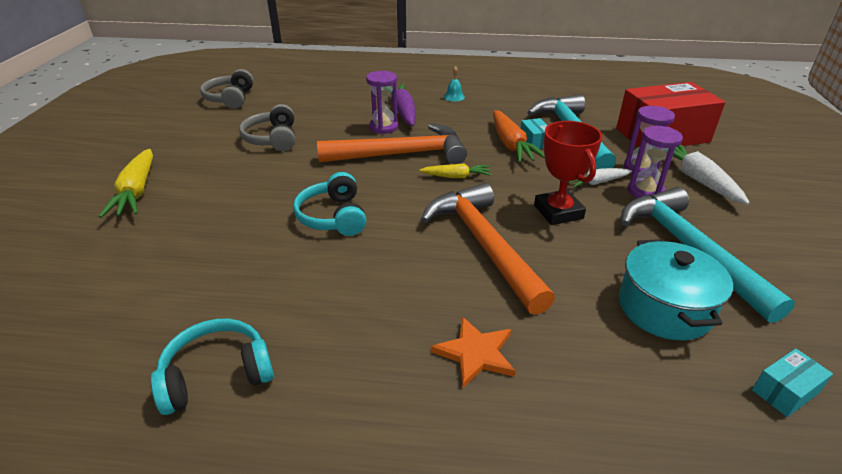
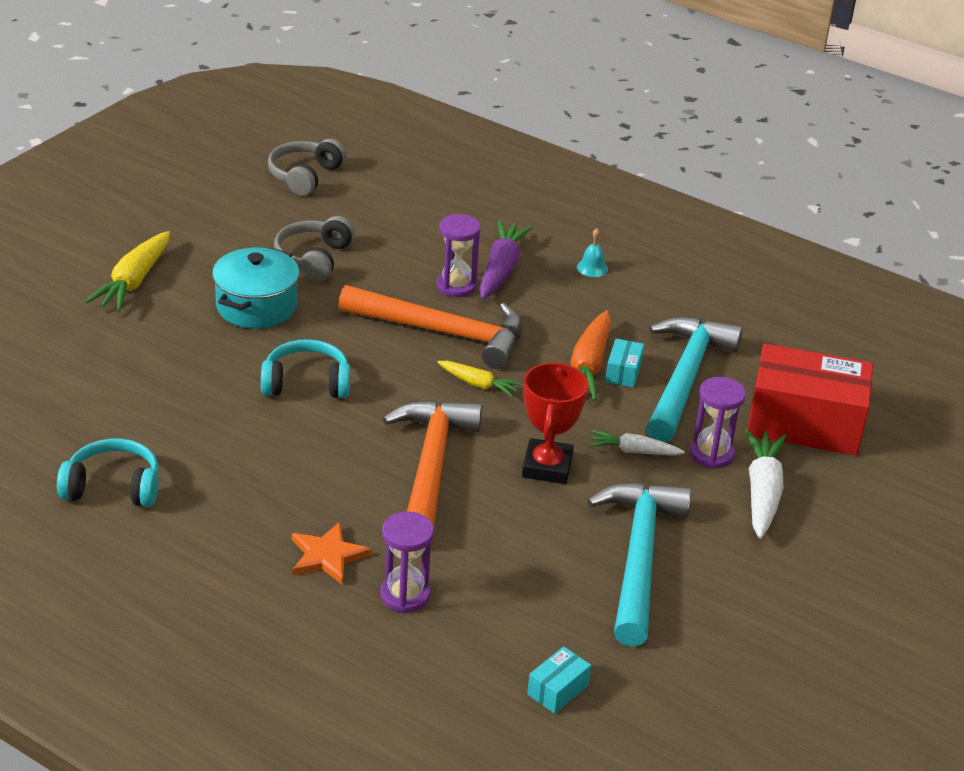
camera: 25 degrees right, 0 degrees up
turquoise headphones [293,172,366,236] -> turquoise headphones turned 75 degrees clockwise [261,339,350,398]
turquoise pot [619,239,733,340] -> turquoise pot moved to [212,247,299,329]
purple hourglass [628,126,683,198] -> purple hourglass moved to [380,512,434,613]
turquoise box [752,349,833,417] -> turquoise box turned 45 degrees counterclockwise [527,646,591,714]

